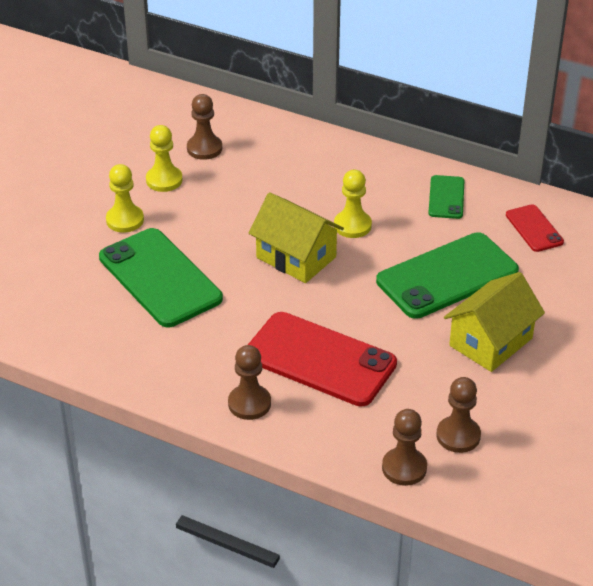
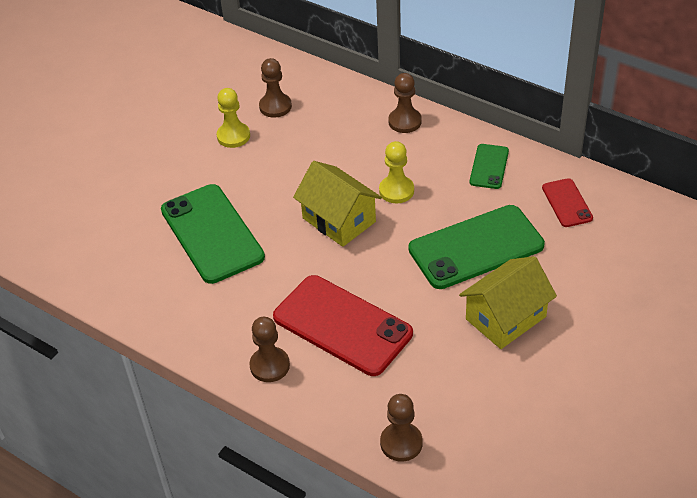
camera: 10 degrees right, 5 degrees up
yellow pawn [106,164,144,233] -> none
brown pawn [436,377,481,453] -> brown pawn moved to [388,73,422,133]

